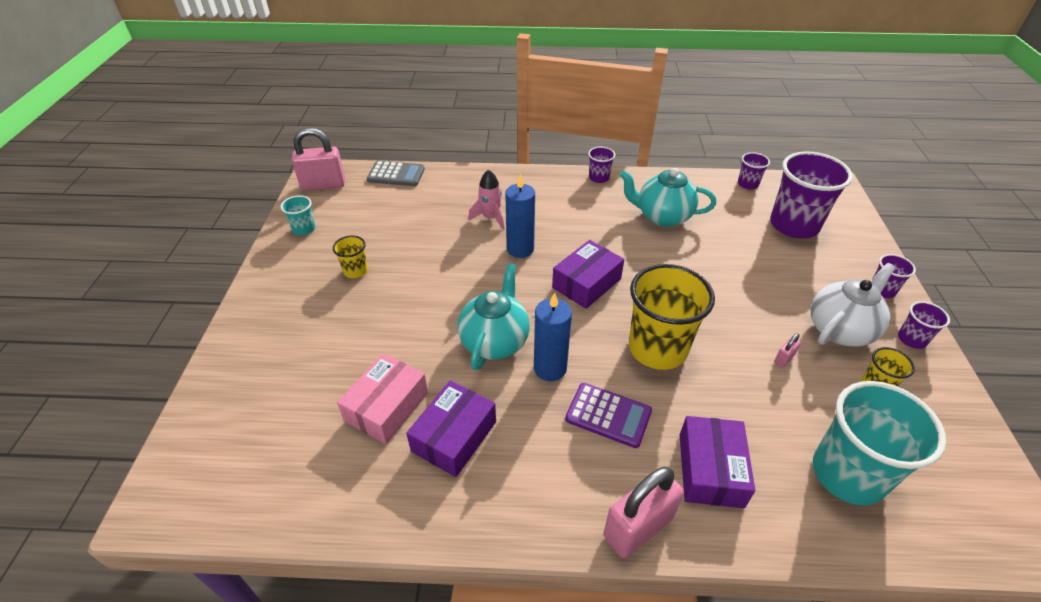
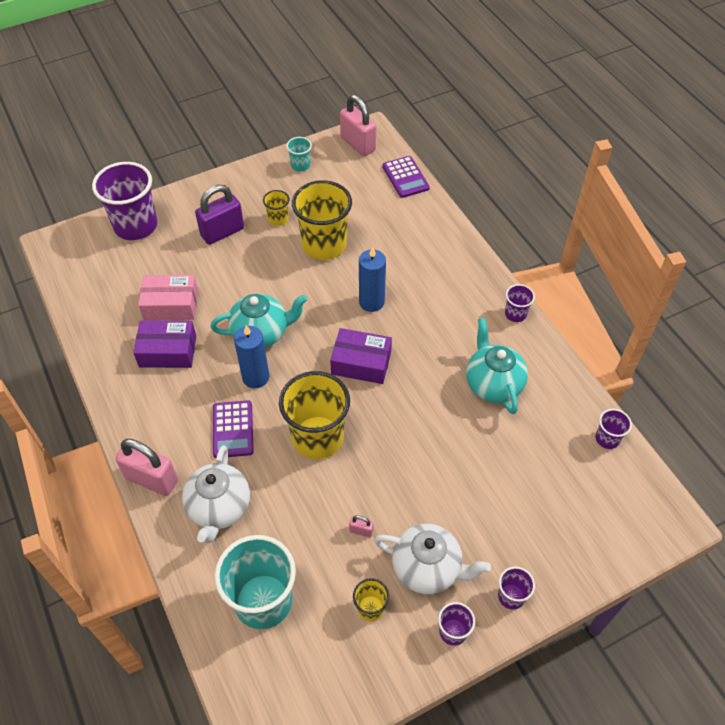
camera: 60 degrees right, 10 degrees up
grey calculator [367,161,425,186] -> purple calculator [382,156,430,198]
pink rocket [468,169,504,230] -> none
purple box [680,416,755,508] -> white teapot [182,445,250,543]
purple cup [770,151,853,238] -> purple cup moved to [92,162,157,240]
none -> purple padlock [195,185,244,245]
none -> yellow cup [292,180,352,260]

